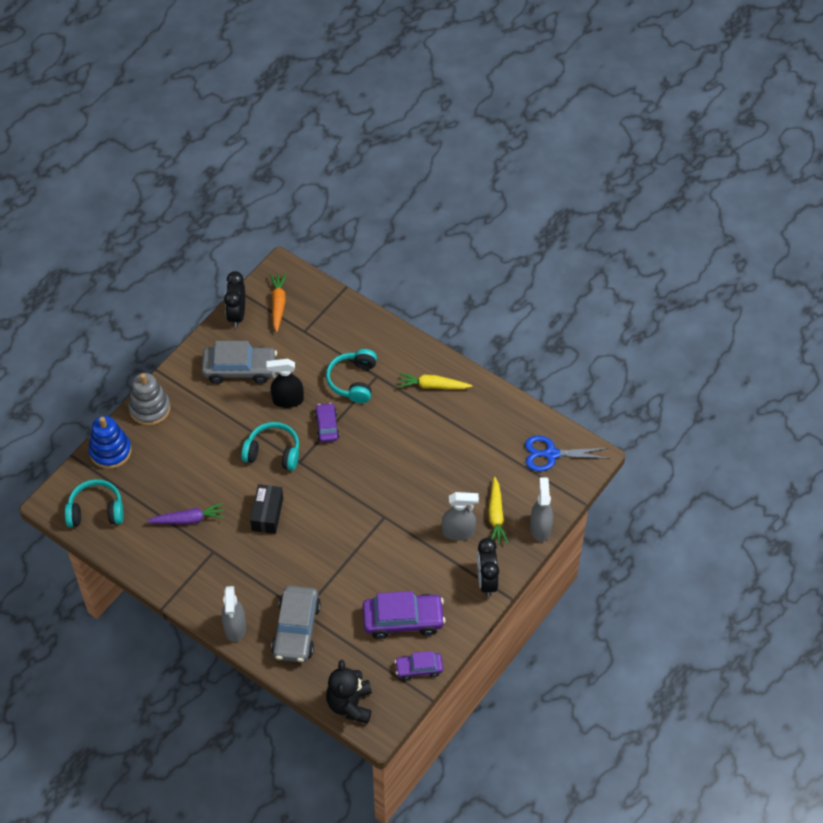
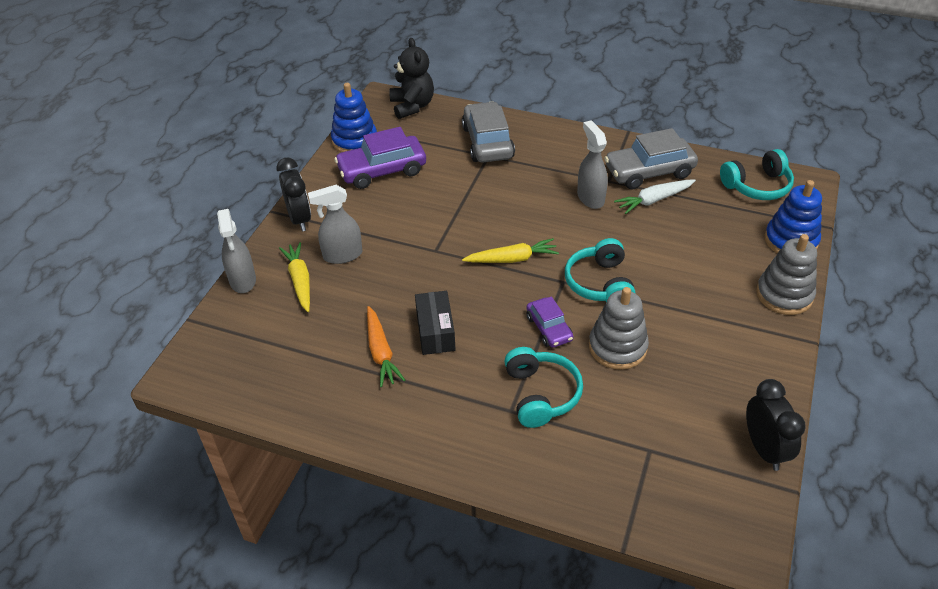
camera: 165 degrees right, 10 degrees down
purple carrot [146,503,225,524] -> white carrot [614,179,696,214]
grey car [202,341,277,384] -> grey car moved to [604,128,698,189]
grey spray bottle [222,586,246,642] -> grey spray bottle moved to [577,120,608,209]
turquoise headphones [241,422,299,471] -> turquoise headphones turned 90 degrees clockwise [565,238,636,302]
black box [250,484,283,534] -> black box moved to [415,291,456,355]
black spray bottle [266,359,304,408] -> grey stacking toy [589,287,649,370]
orange carrot [270,274,287,332] -> orange carrot moved to [367,306,405,387]
purple car [395,651,443,680] -> blue stacking toy [331,83,377,152]
yellow carrot [398,373,472,389] -> yellow carrot moved to [462,238,559,263]
blue scissors [525,436,610,472] -> none

